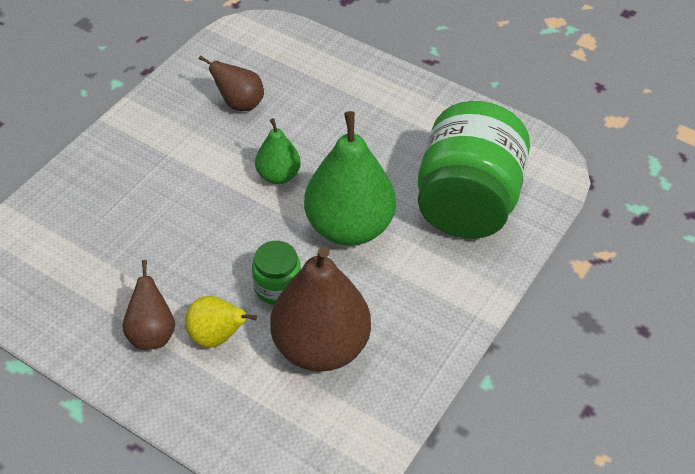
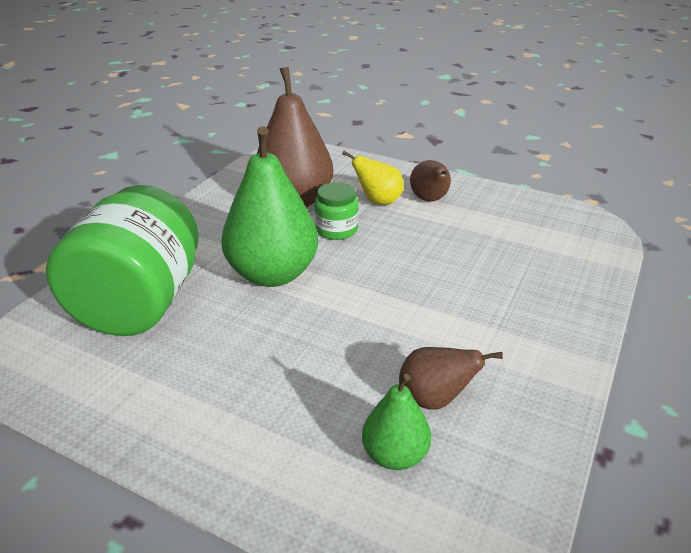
camera: 175 degrees right, 15 degrees down
green pear [255,118,301,184] -> green pear moved to [362,374,431,470]

